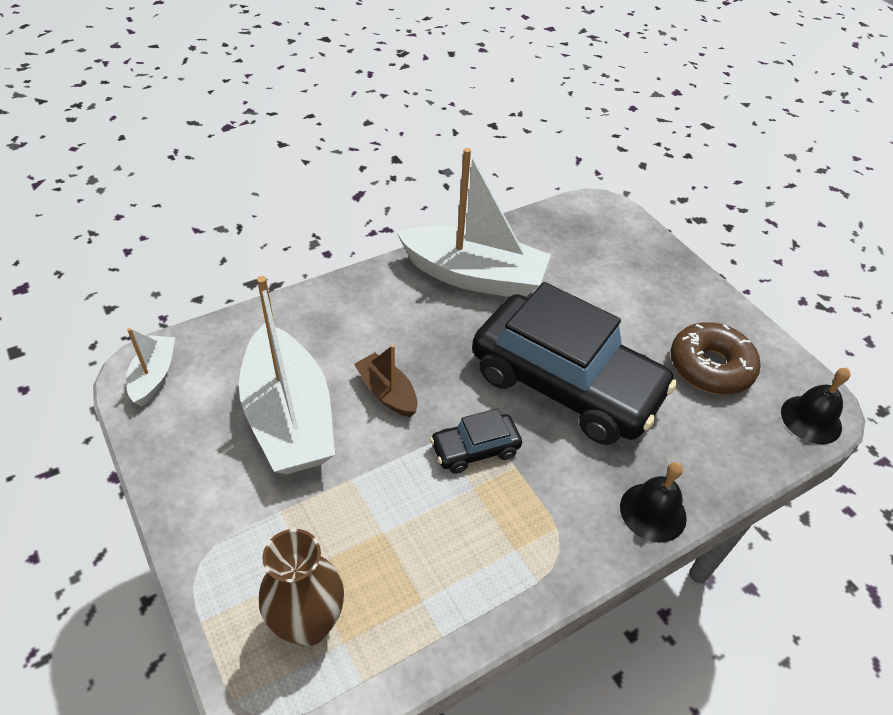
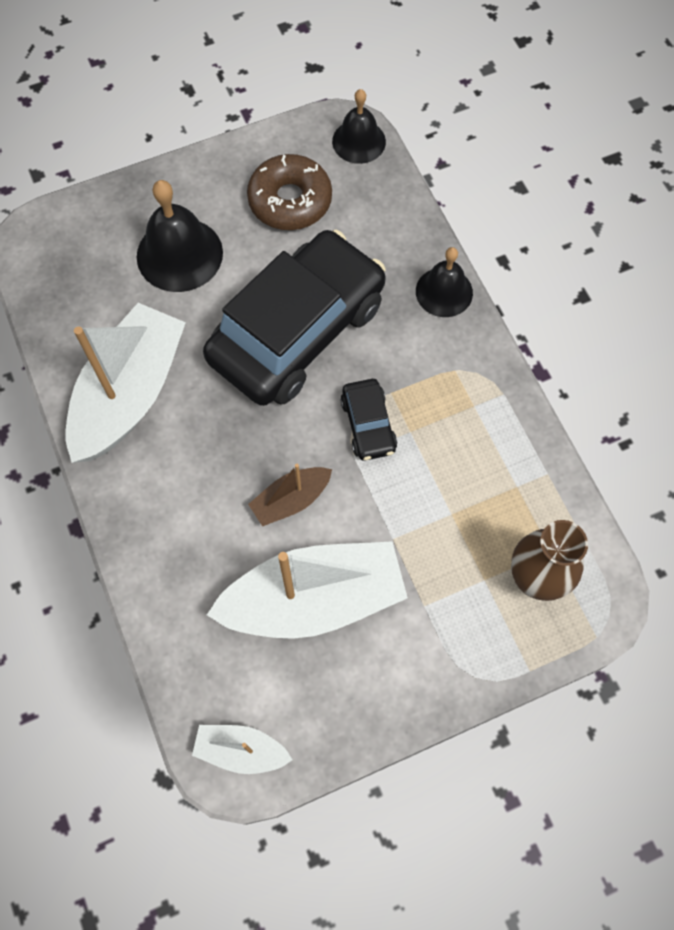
camera: 80 degrees left, 20 degrees up
none -> black bell [137,180,223,292]

